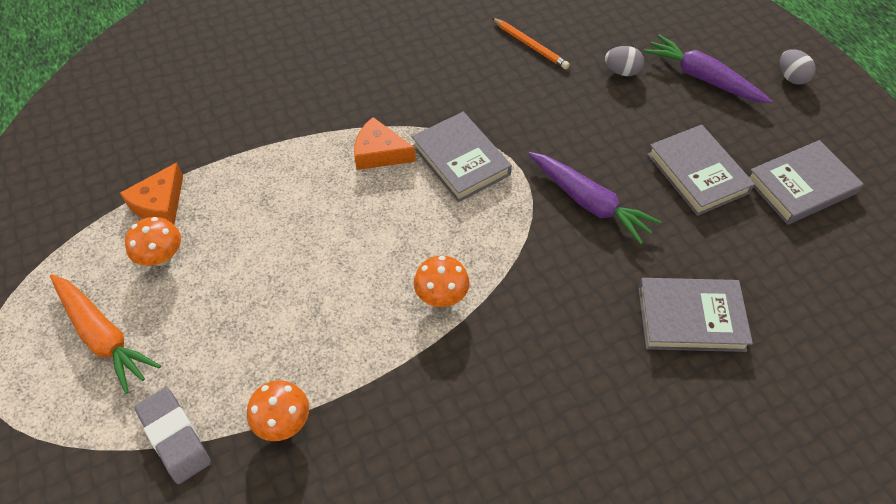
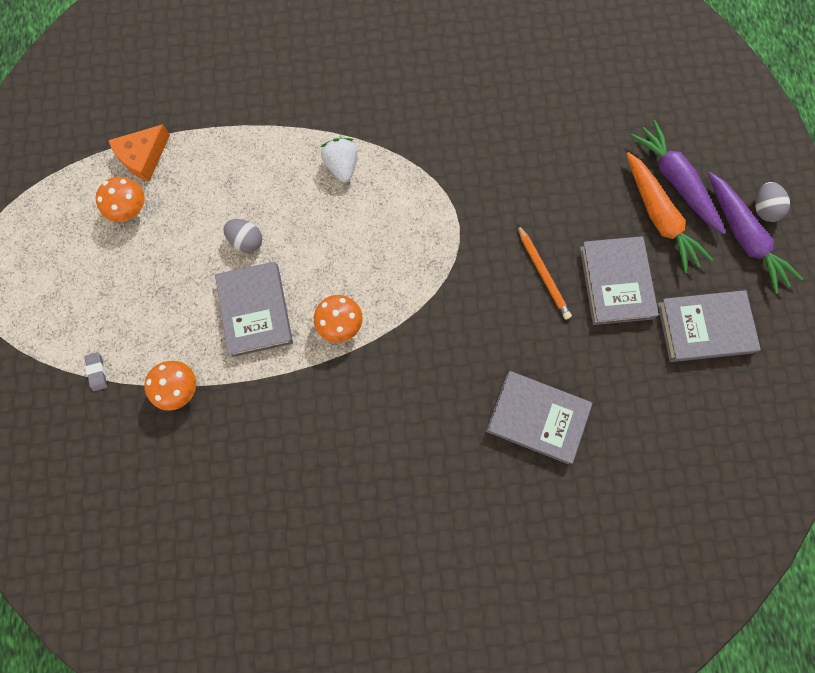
camera: 20 degrees right, 20 degrees up
orange carrot [50,274,161,394] -> orange carrot moved to [626,152,713,274]
grey eraser [135,388,211,484] -> grey eraser [85,352,107,391], size x0.50
orange cheese [354,117,416,170] -> white strawberry [321,138,358,183]
grey book [412,112,512,202] -> grey book moved to [215,261,293,357]
orange pencil [492,18,570,69] -> orange pencil moved to [517,224,572,320]
purple carrot [528,152,661,244] -> purple carrot moved to [708,172,803,294]
grey egg [605,46,644,76] -> grey egg moved to [223,219,262,253]

